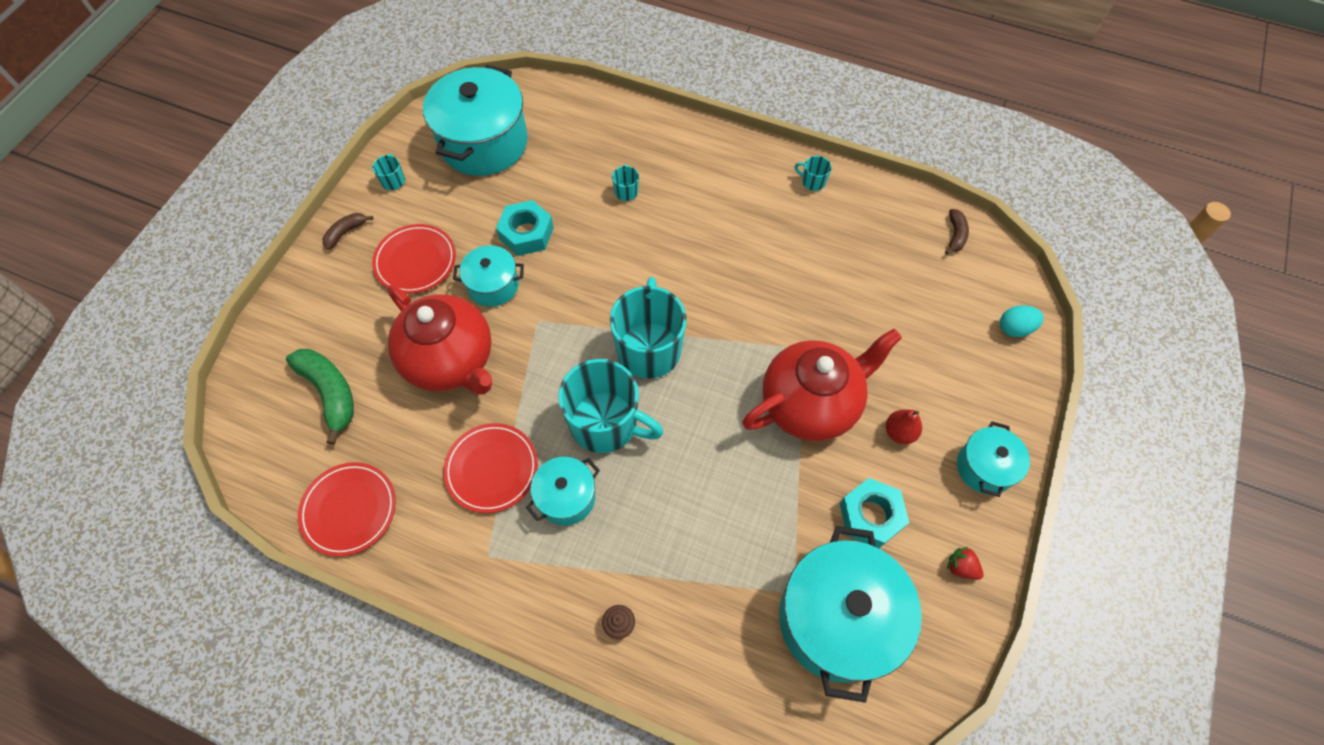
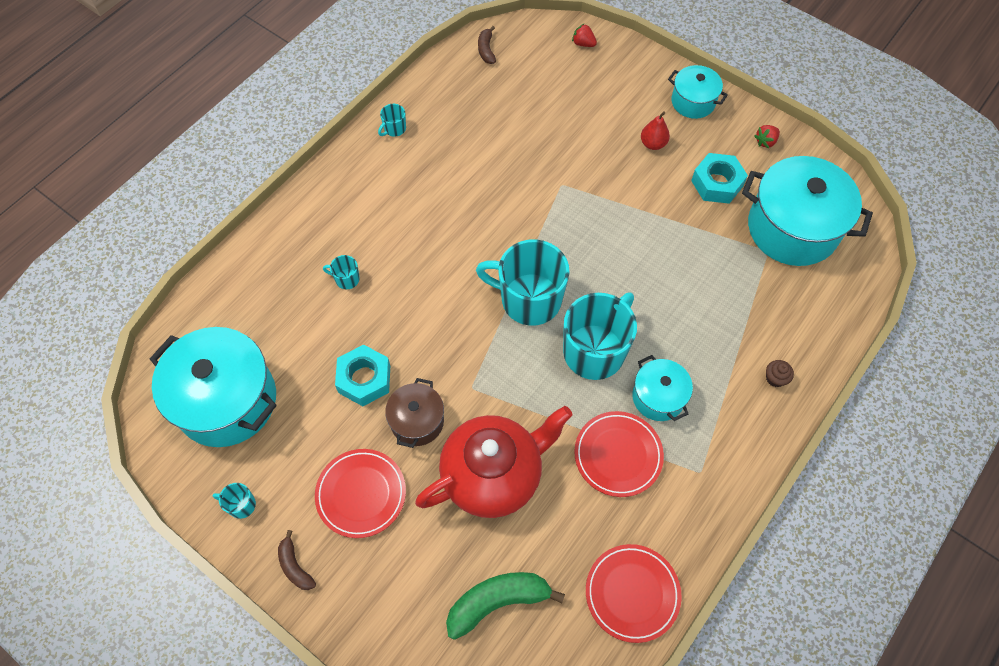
camera: 75 degrees left, 0 degrees up
turquoise pot [453,245,524,307] -> brown pot [385,378,444,448]
red teapot [742,329,902,441] -> none
brown banana [945,209,969,255] -> brown banana turned 120 degrees counterclockwise [478,26,496,64]
turquoise egg [1000,305,1044,337] -> red strawberry [572,23,597,47]

